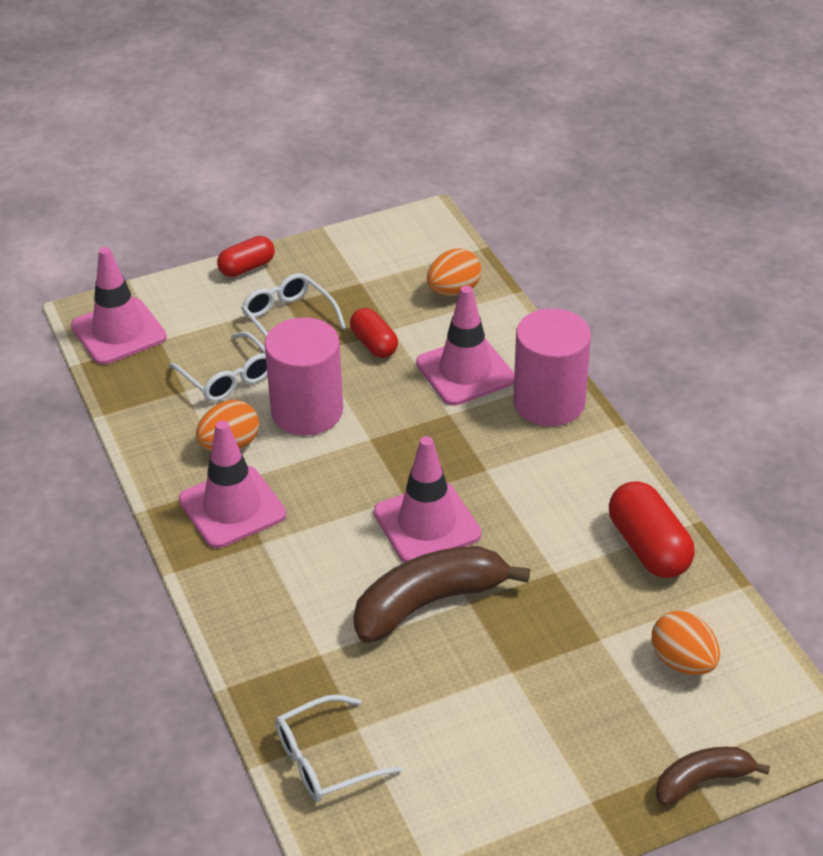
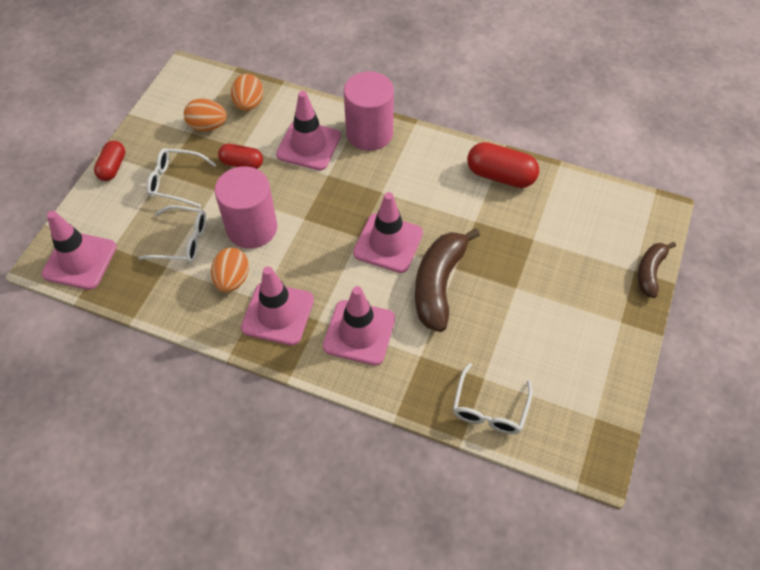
camera: 45 degrees left, 15 degrees up
orange egg [652,611,720,675] -> orange egg moved to [184,98,227,131]
none -> pink traffic cone [323,286,395,365]

